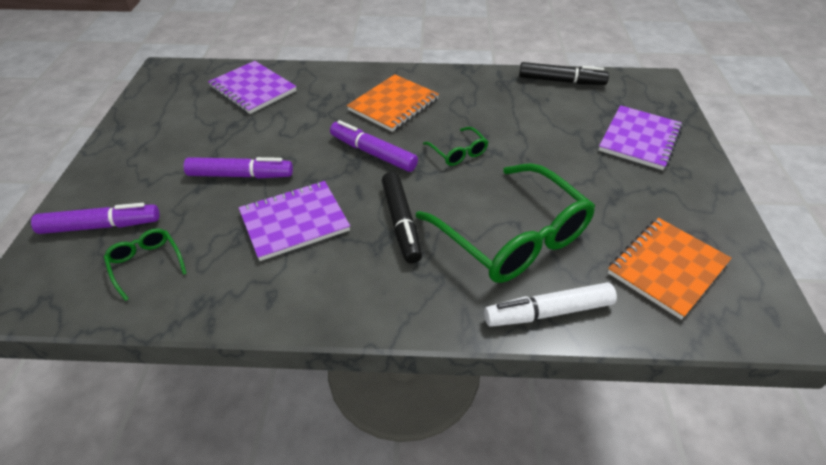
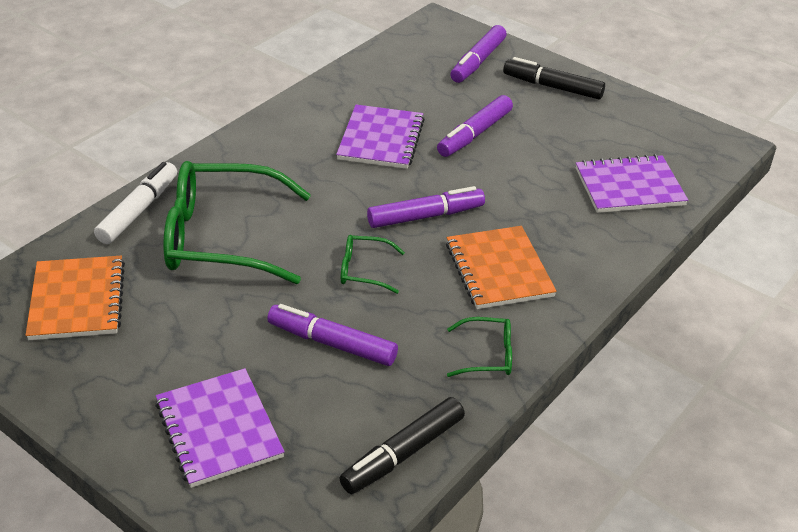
camera: 125 degrees right, 5 degrees down
green glasses [104,228,187,301] -> green glasses moved to [447,317,512,377]
black marker [382,172,422,263] -> black marker moved to [503,57,605,99]
none -> purple marker [267,304,398,366]

